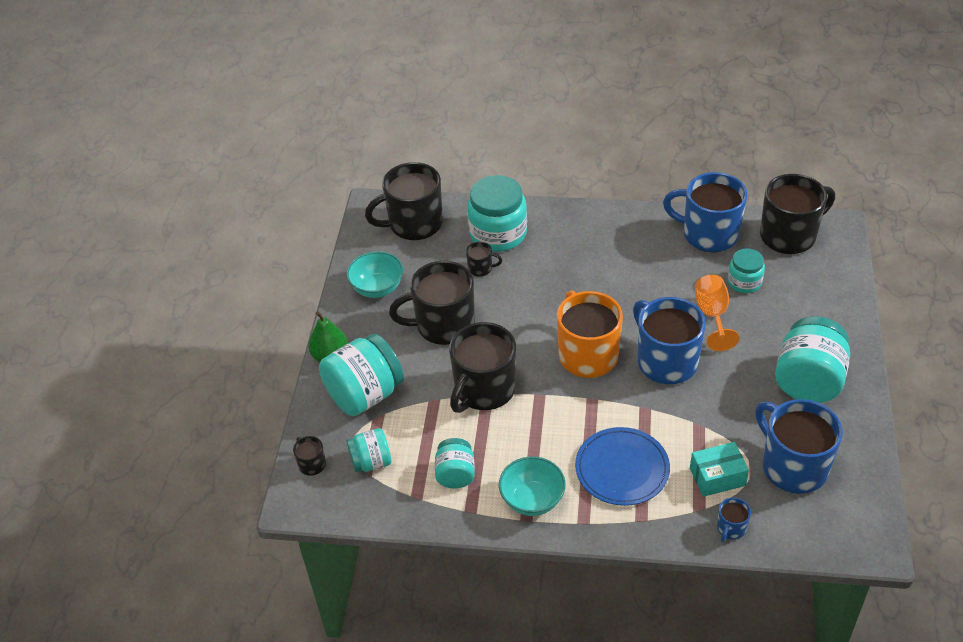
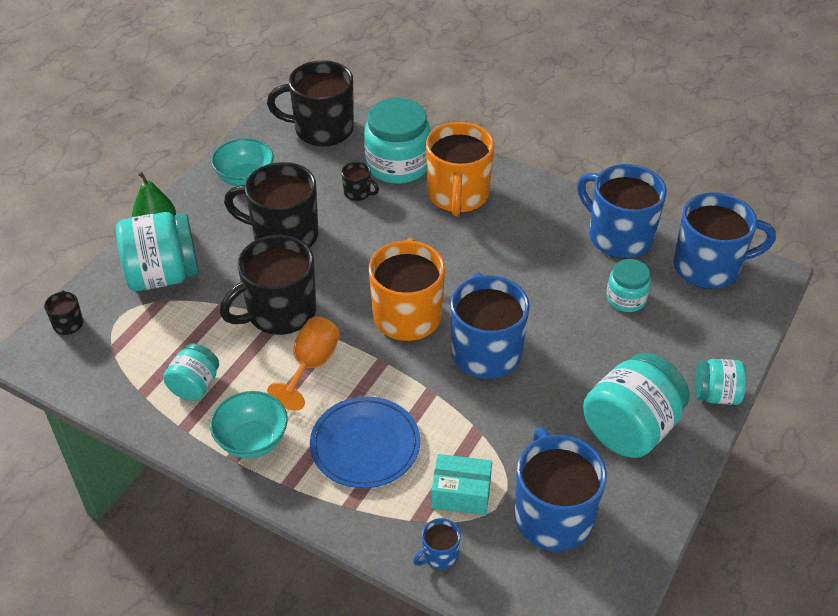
camera: 20 degrees right, 0 degrees up
turquoise jar [347,428,391,472] -> turquoise jar moved to [695,359,746,405]
orange goblet [695,275,740,351] -> orange goblet moved to [267,317,340,411]
black mug [760,174,835,254] -> blue mug [673,192,776,289]
none -> orange mug [426,122,495,216]

